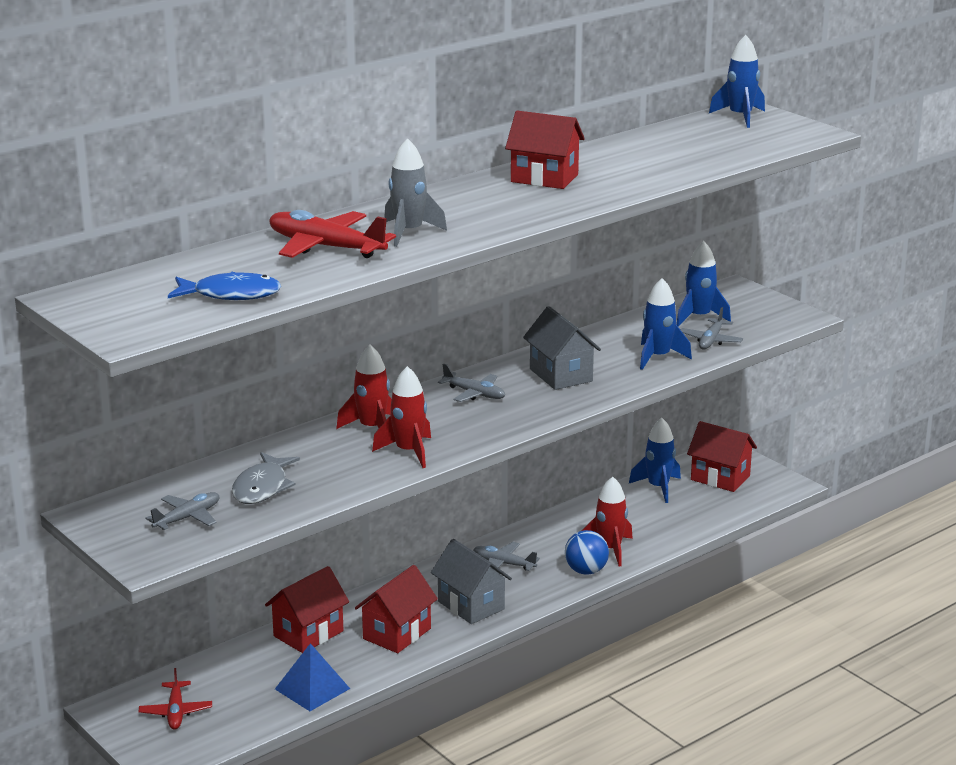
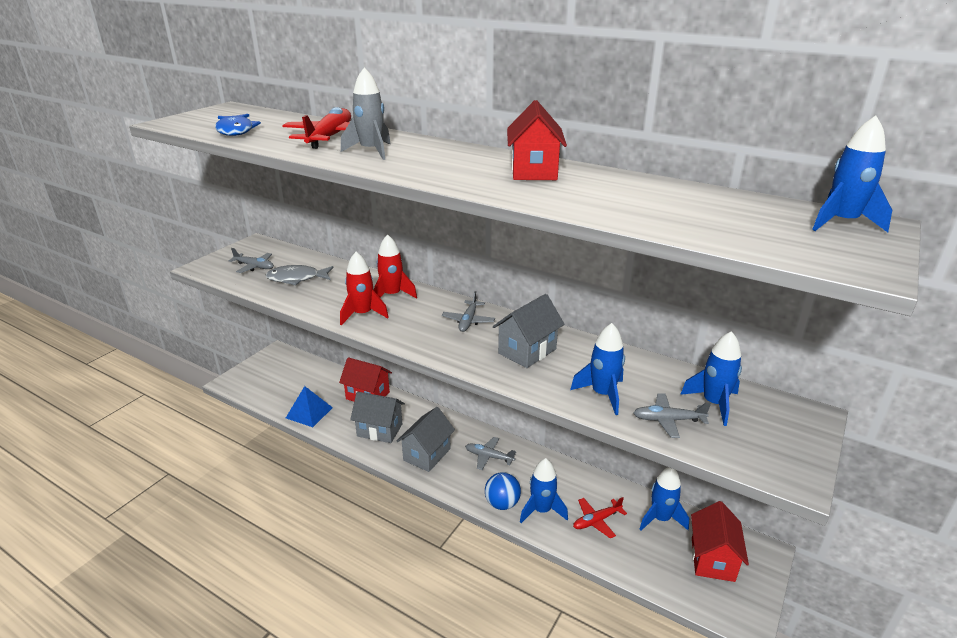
camera: 70 degrees right, 5 degrees up
red plane [139,668,212,730] -> red plane moved to [573,497,627,538]
red house [355,565,438,653] -> grey house [350,392,405,443]
grey plane [473,542,540,571] -> grey plane turned 75 degrees counterclockwise [465,437,516,470]
red rocket [581,476,633,567] -> blue rocket [520,458,568,523]

